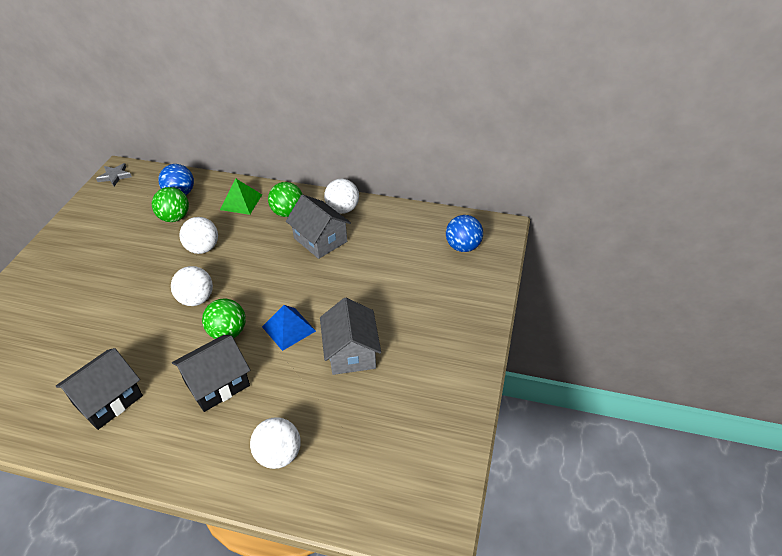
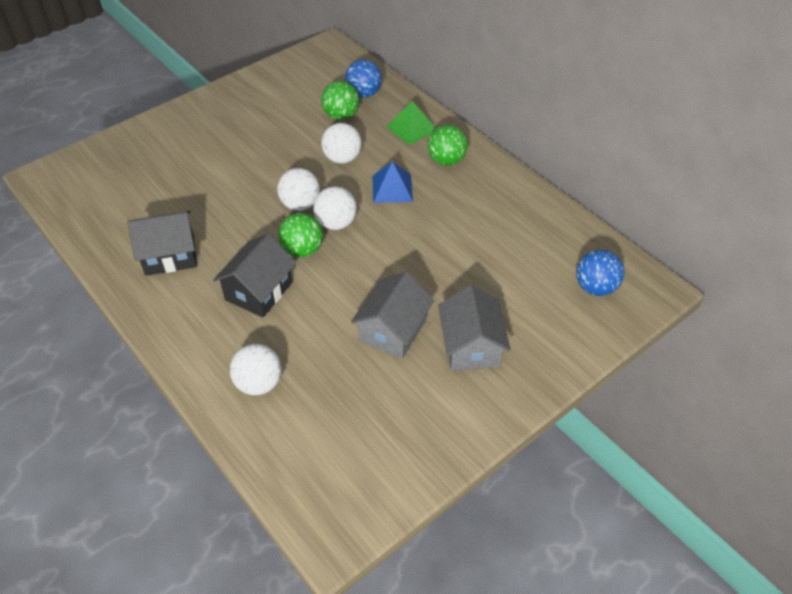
camera: 35 degrees right, 5 degrees up
grey star [96,163,132,186] -> none
black house [172,335,250,412] -> black house turned 60 degrees counterclockwise [213,234,296,318]
blue pyramid [262,305,316,351] -> blue pyramid moved to [372,161,413,203]
grey house [286,194,351,259] -> grey house moved to [438,285,511,371]
white ball [324,179,359,214] -> white ball moved to [313,186,357,230]

